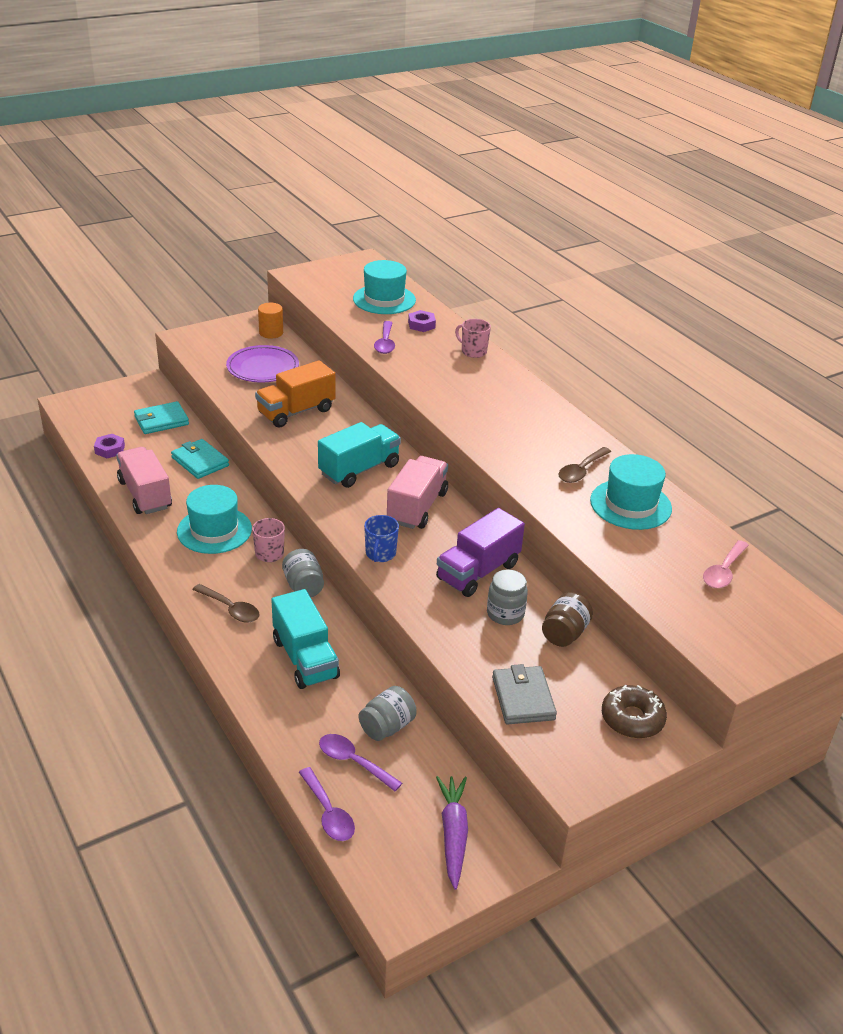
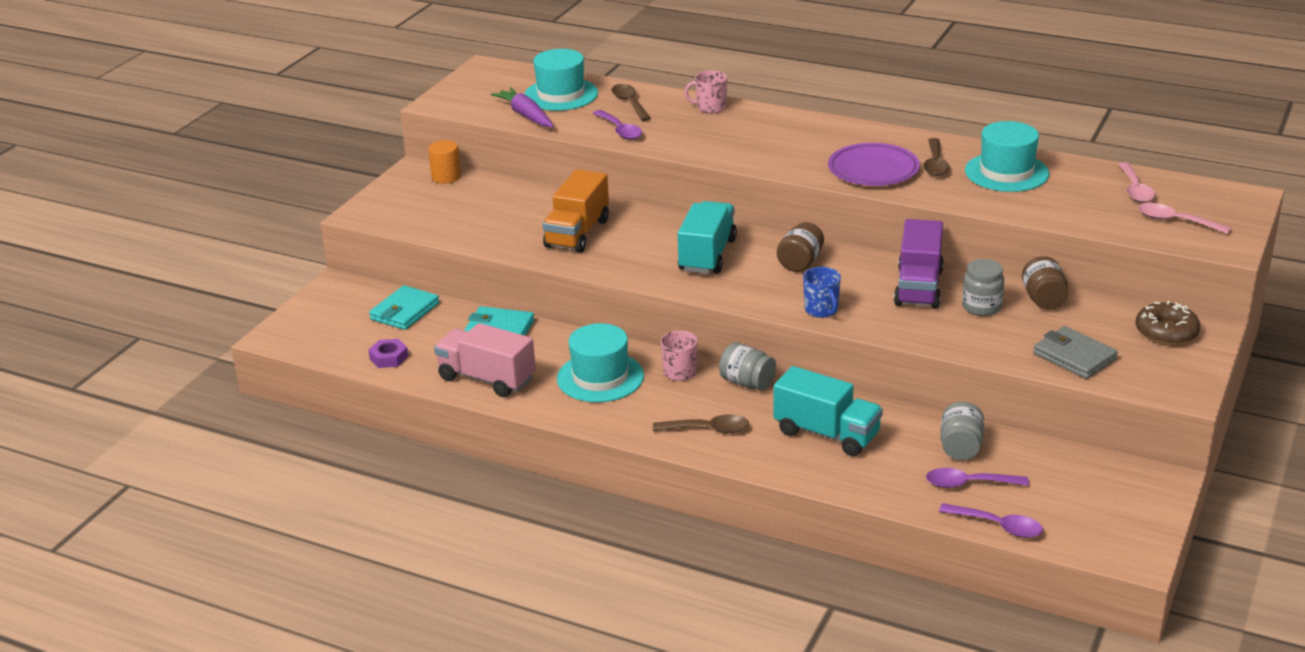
camera: 30 degrees left, 5 degrees down
purple plate [226,345,299,383] -> purple plate moved to [828,143,920,186]
pink truck [387,456,448,529] -> brown jar [777,222,824,272]
purple nut [408,310,436,332] -> brown spoon [612,84,651,121]
purple carrot [436,776,468,890] -> purple carrot moved to [491,87,554,127]
none -> pink spoon [1138,203,1231,234]

